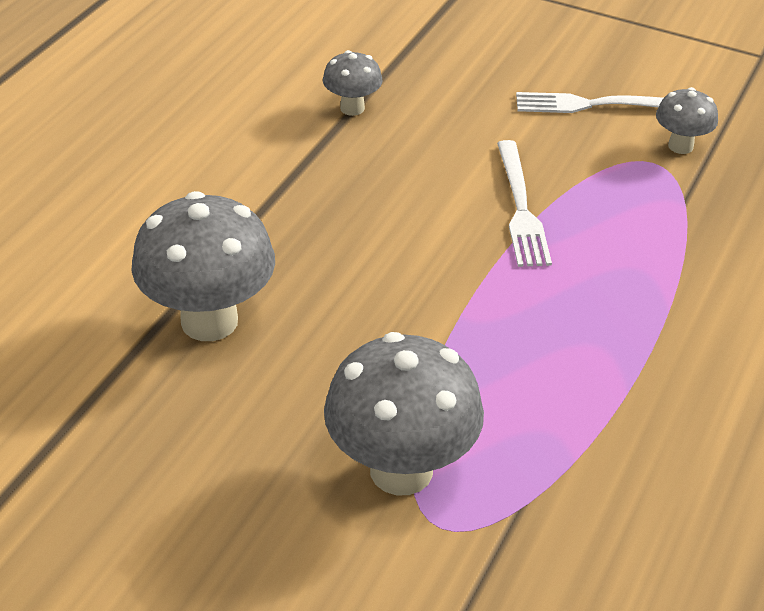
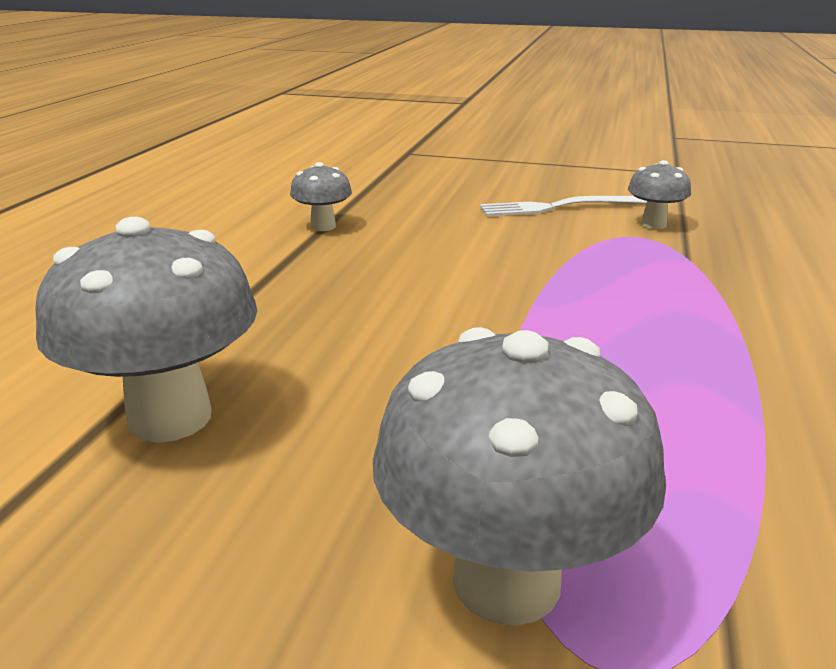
camera: 10 degrees left, 15 degrees down
white fork [497,140,552,267] -> none

